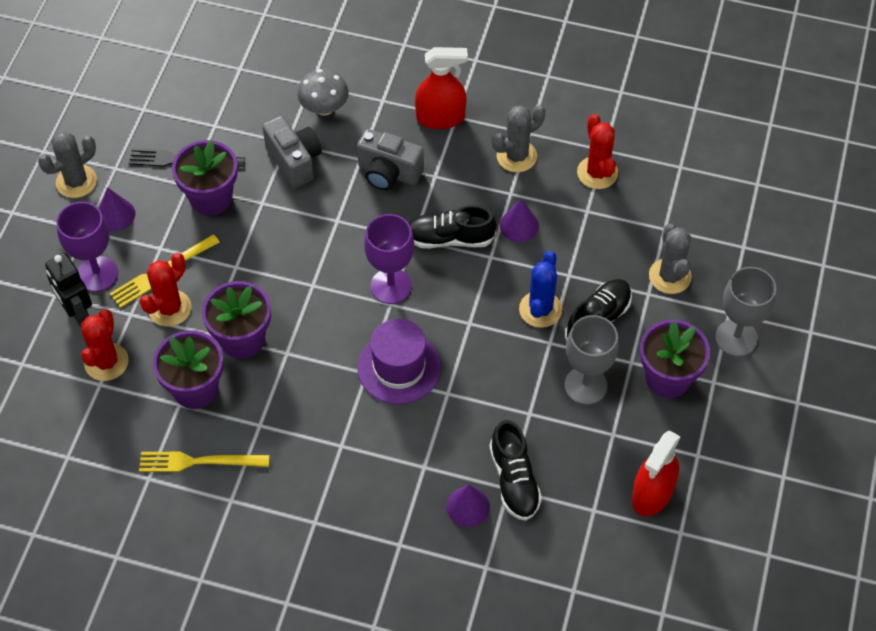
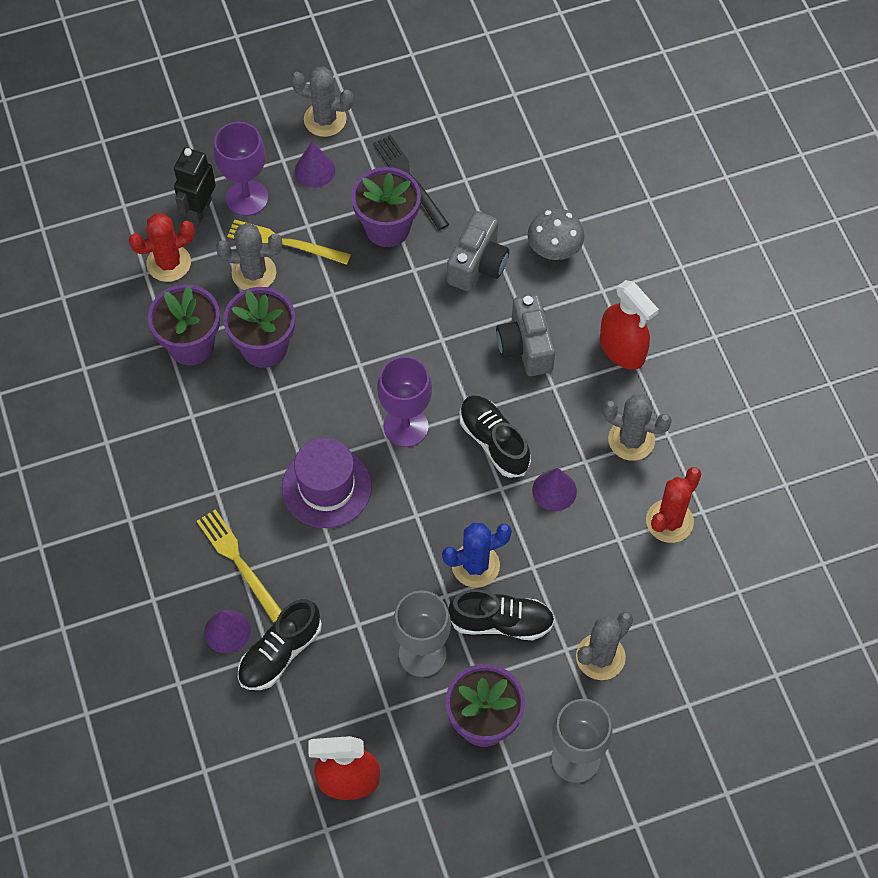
camera: 55 degrees right, 5 degrees up
yellow fork [139,452,269,472] -> yellow fork moved to [197,509,282,623]
red cactus [140,253,191,327] -> grey cactus [216,223,282,290]

